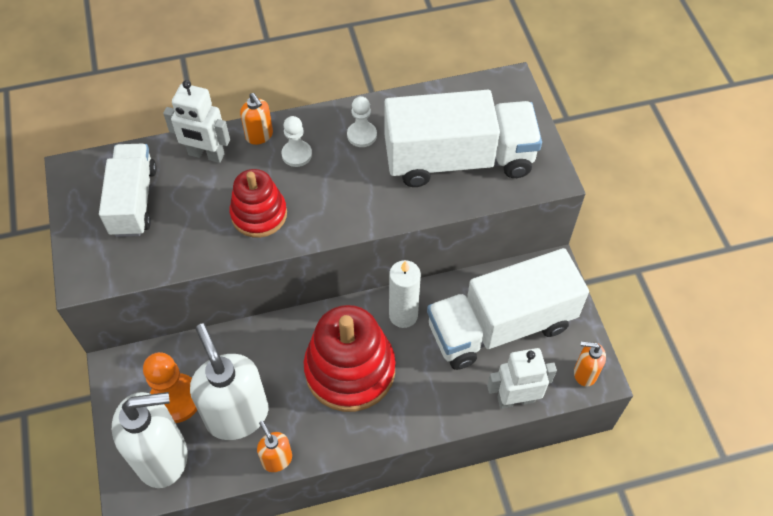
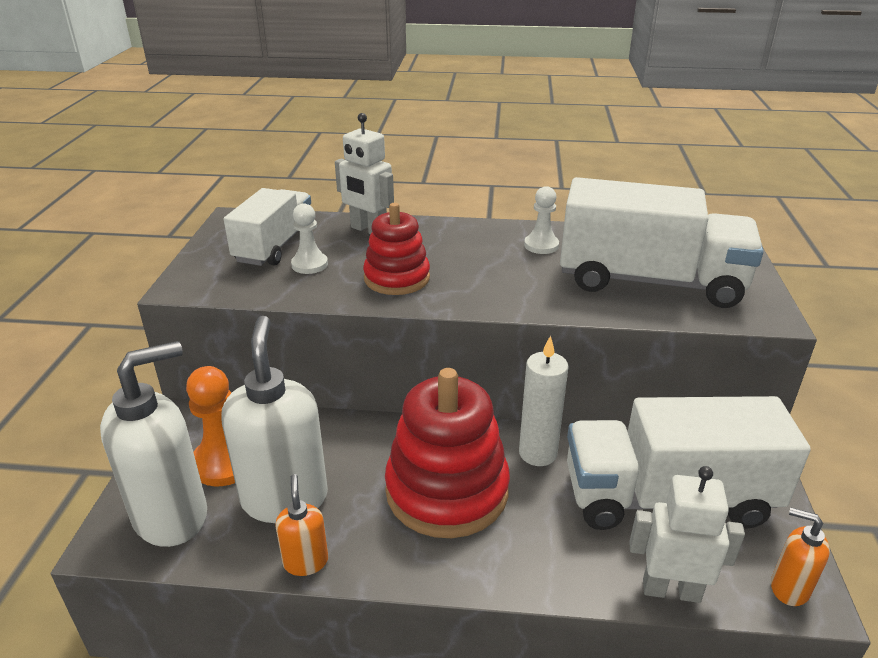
camera: 20 degrees right, 25 degrees down
white soap dispenser [112,392,188,488] -> white soap dispenser turned 45 degrees counterclockwise [100,341,207,547]
orange soap dispenser [240,93,273,145] -> none
white pawn [281,116,312,167] -> white pawn moved to [291,203,328,274]

